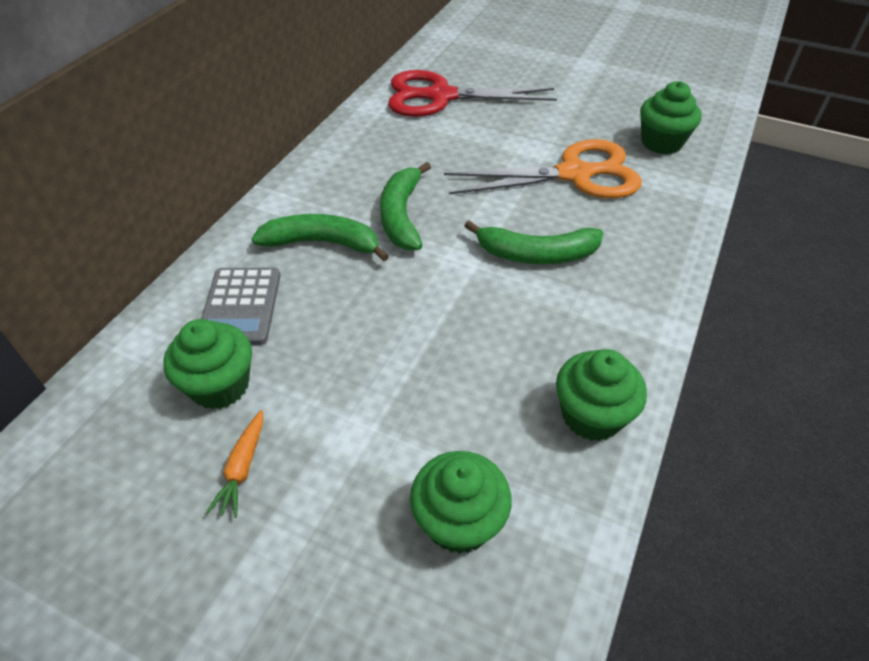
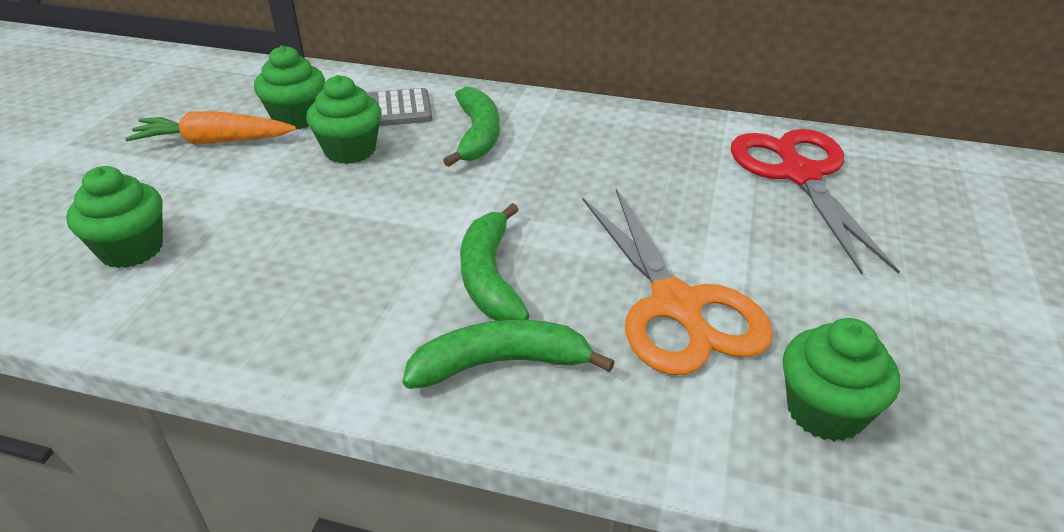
camera: 80 degrees right, 10 degrees down
orange carrot [206,410,263,518] -> orange carrot [125,111,296,145], size x1.74
green banana [380,162,431,251] -> green banana moved to [403,320,615,389]
green cupcake [556,349,647,441] -> green cupcake moved to [306,75,381,164]

